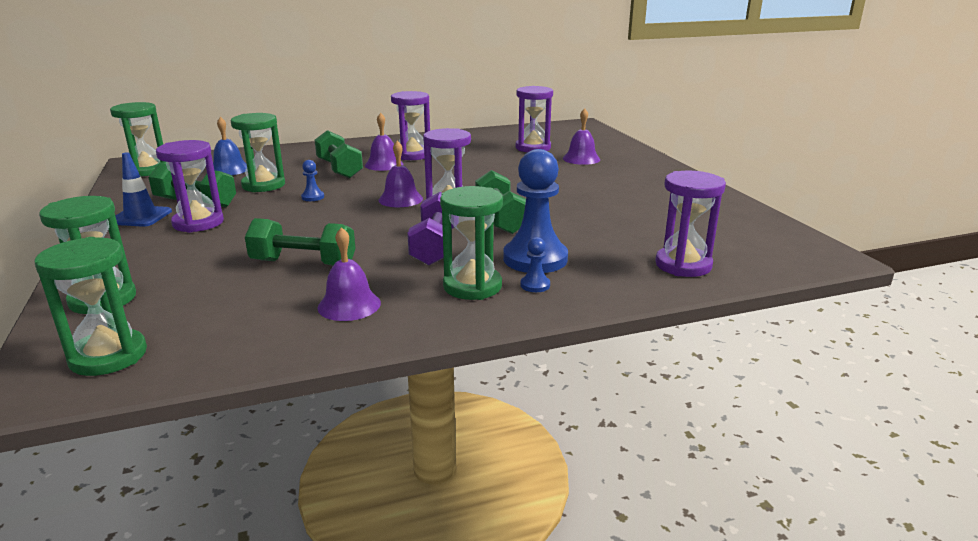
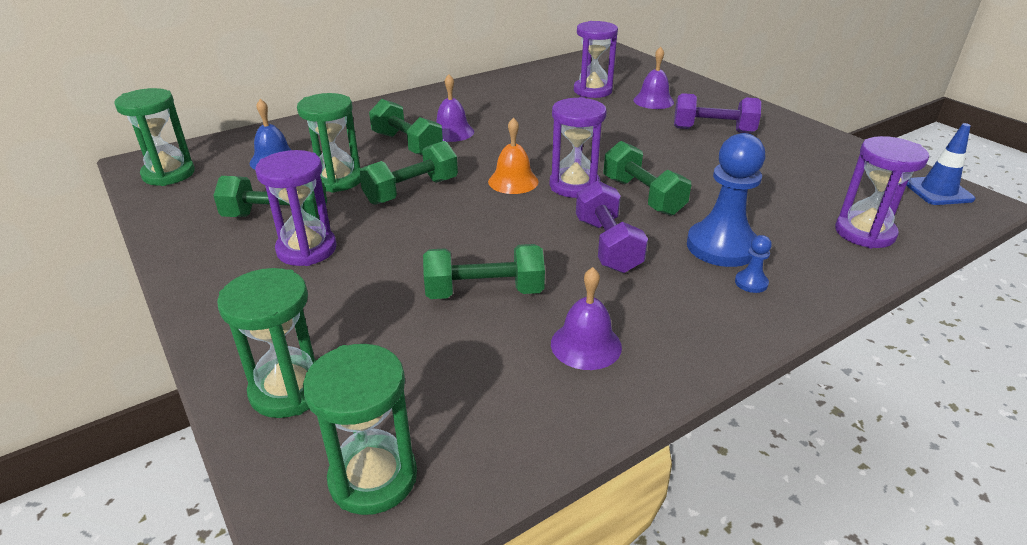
camera: 15 degrees left, 10 degrees up
blue traffic cone [115,152,172,227] -> blue traffic cone moved to [906,123,975,205]
blue pawn [301,160,324,201] -> green dumbbell [359,141,458,205]
purple bell [378,141,423,207] -> orange bell [488,117,538,194]
purple hourglass [391,91,430,160] -> none
green hourglass [440,186,503,300] -> none
none -> purple dumbbell [674,93,761,133]

